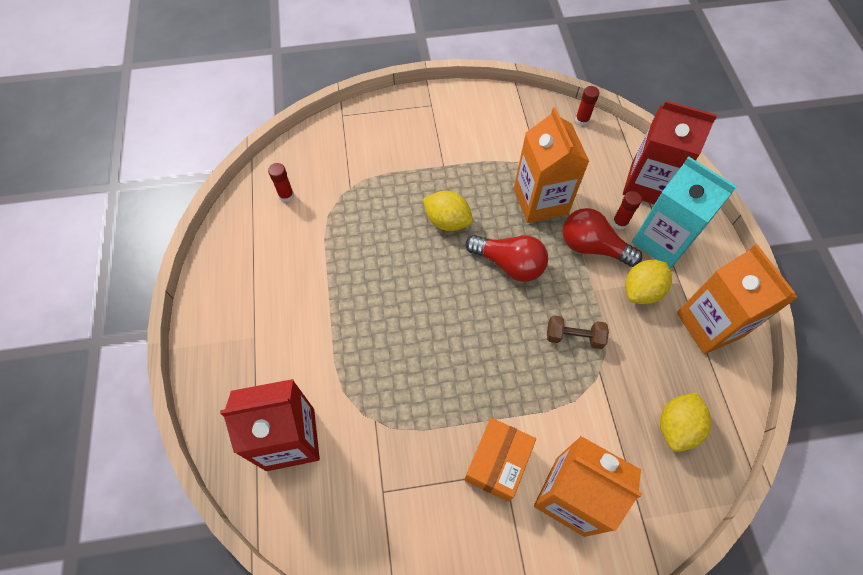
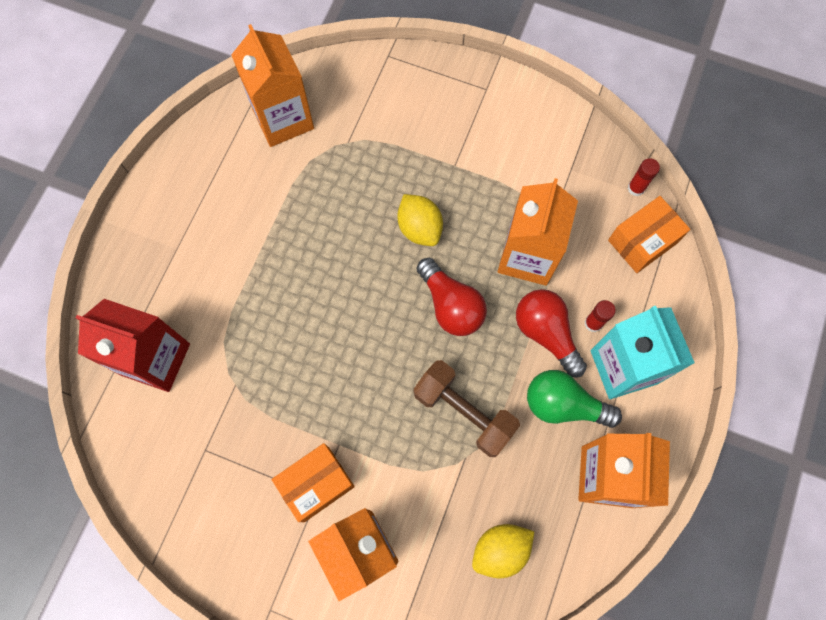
camera: 30 degrees right, 10 degrees up
red glue stick [268,163,294,202] -> orange carton [231,24,314,147]
brown dumbbell [547,315,609,349] -> brown dumbbell [414,360,520,457], size x1.67
red carton [623,101,717,205] -> none
yellow lemon [625,260,672,304] -> green light bulb [527,370,622,428]
none -> orange box [608,196,690,273]

